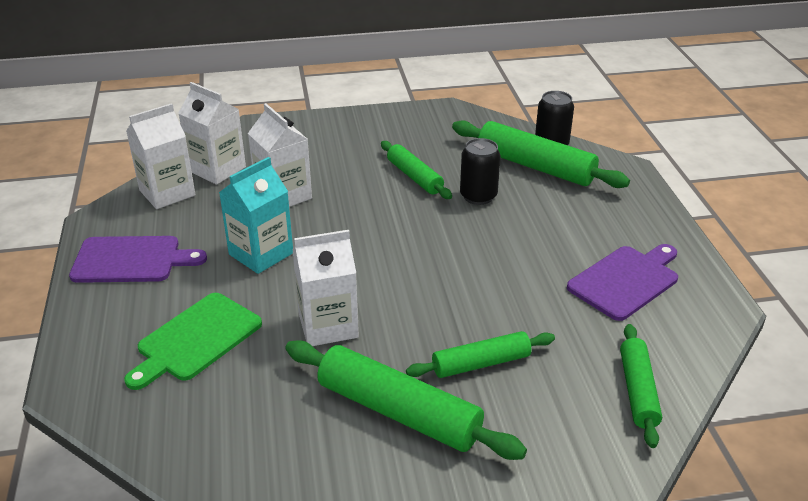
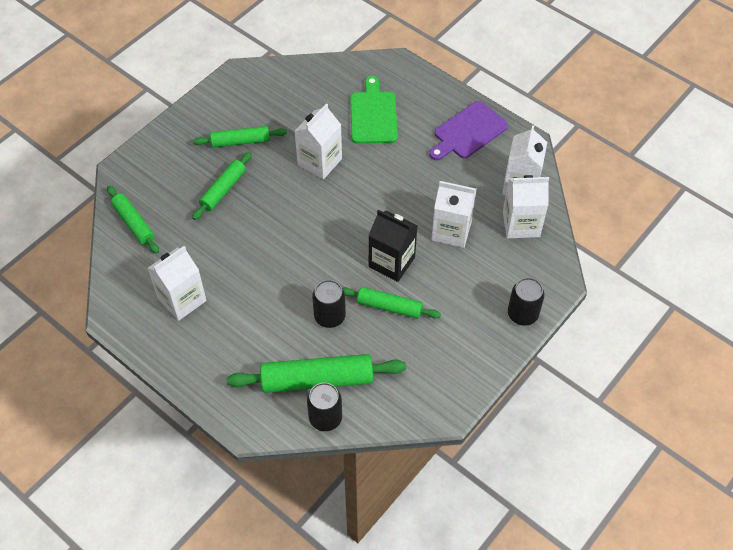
camera: 140 degrees right, 20 degrees up
turquoise carton [219,157,293,274] -> none
green rolling pin [285,340,527,460] -> green rolling pin [193,126,287,148], size x0.61
purple cutting board [567,244,678,321] -> white carton [148,246,207,321]
none -> black carton [368,210,418,282]
none -> black can [508,278,545,326]

